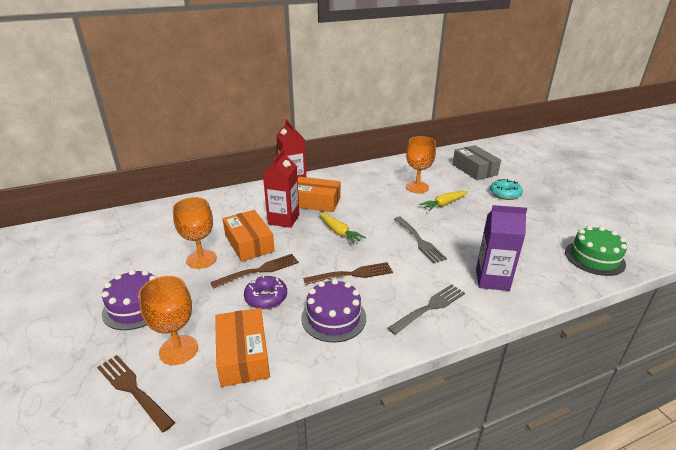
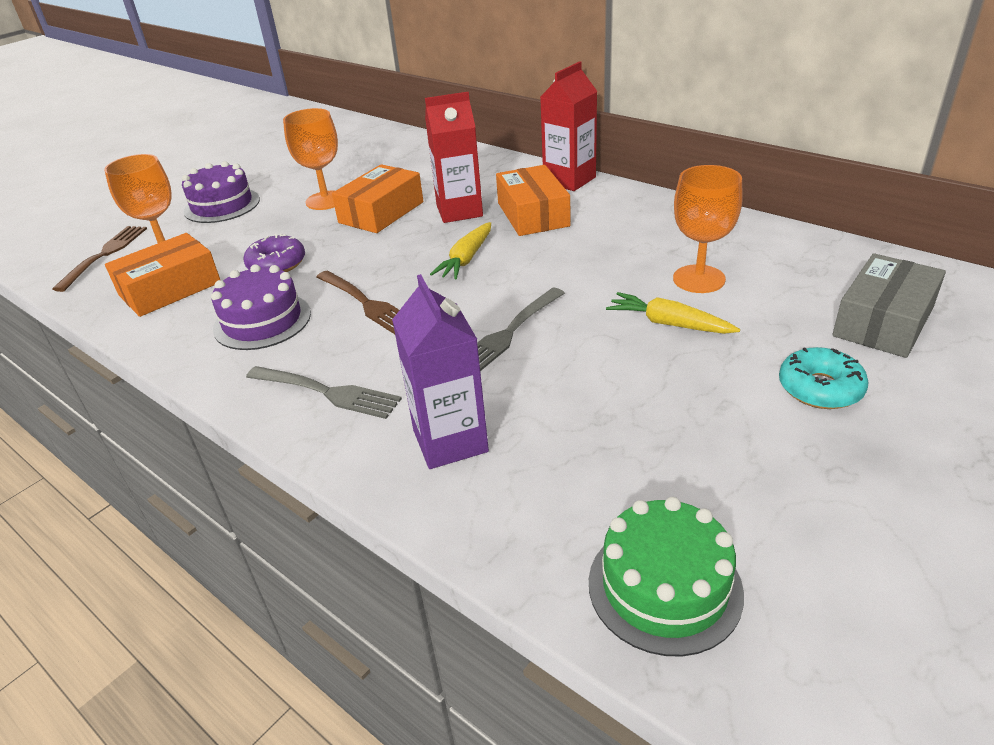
camera: 65 degrees right, 5 degrees up
brown fork [210,254,299,289] -> none

